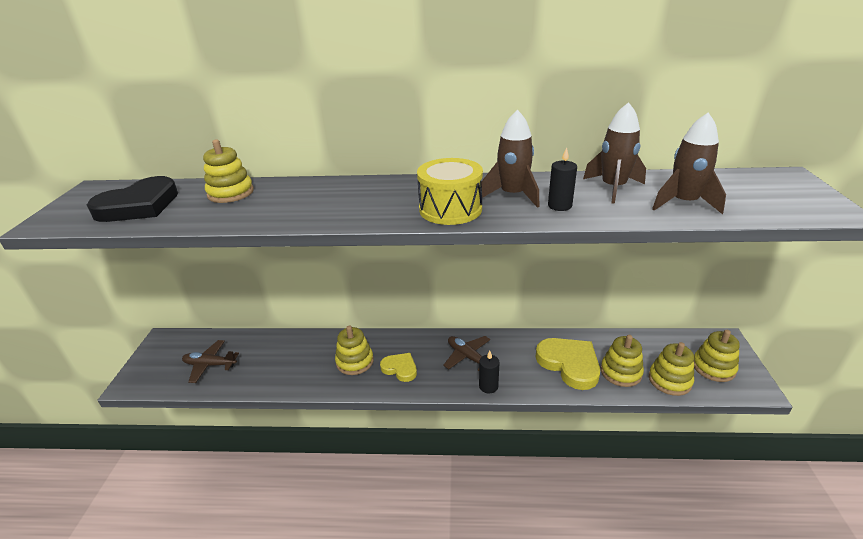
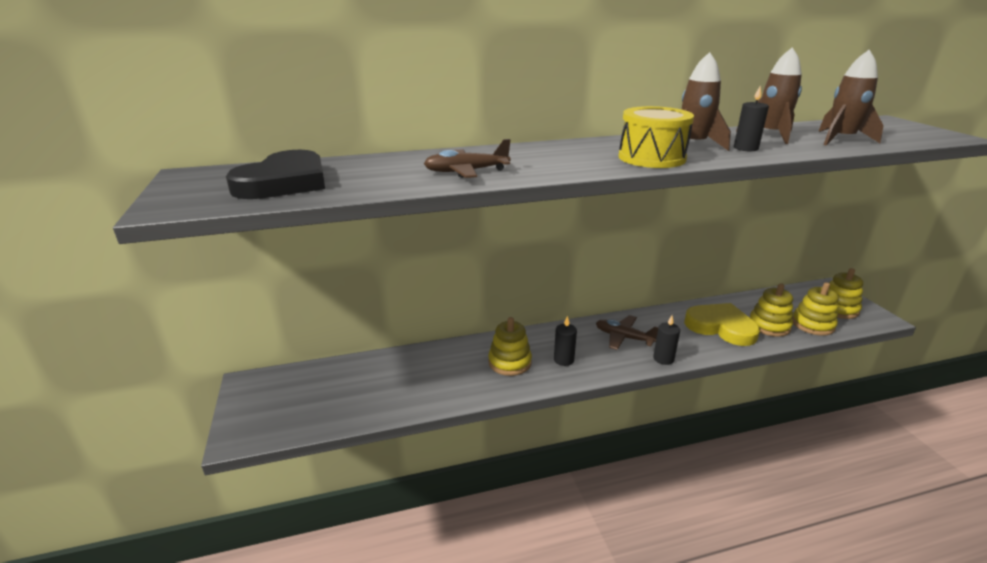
camera: 20 degrees left, 5 degrees down
brown plane [182,340,239,383] -> brown plane moved to [424,139,511,178]
yellow stacking toy [203,139,254,203] -> none
yellow heart [380,353,417,382] -> black candle [554,316,577,366]

